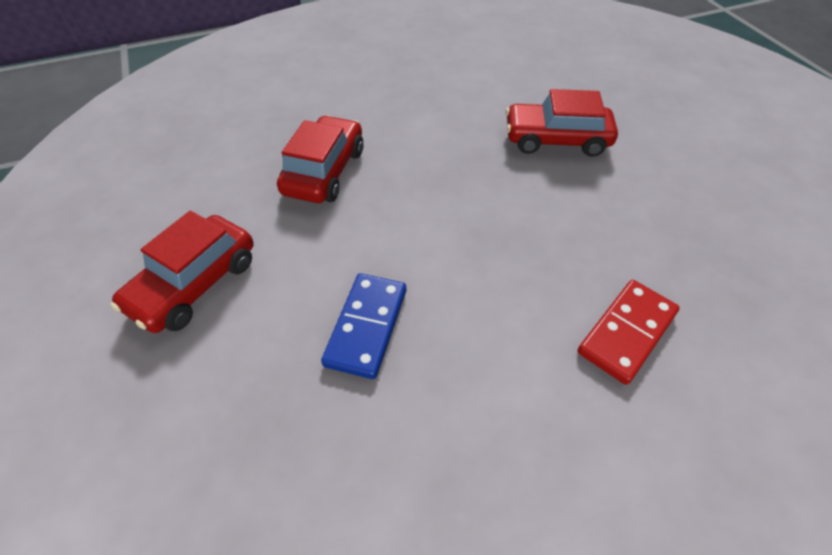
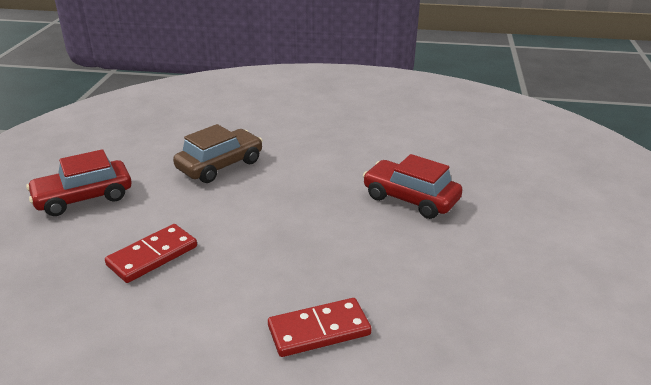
camera: 30 degrees right, 20 degrees down
red car [277,115,363,203] -> brown car [173,124,263,183]
blue domino [321,273,406,379] -> red domino [105,224,197,283]

